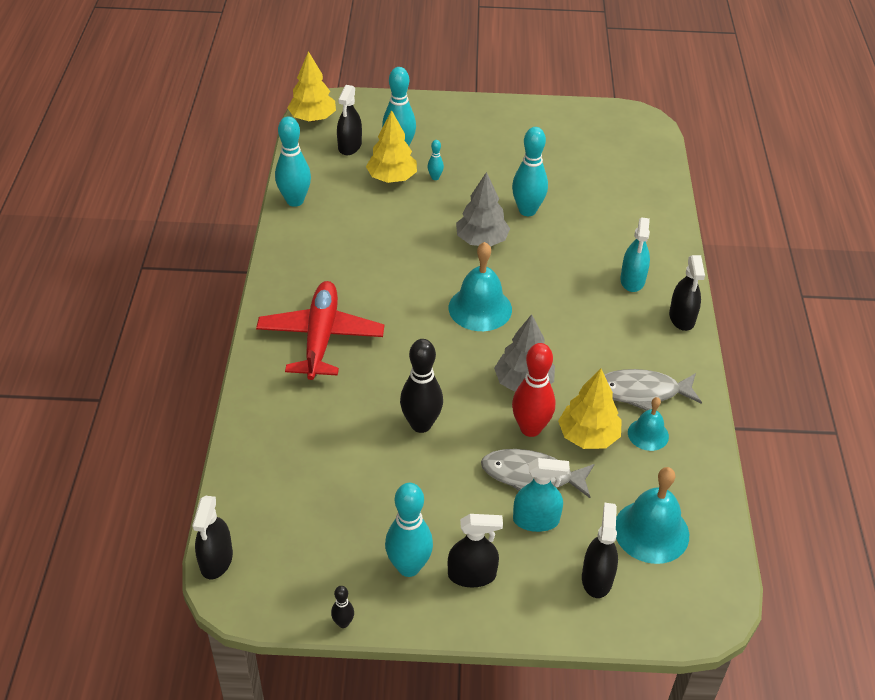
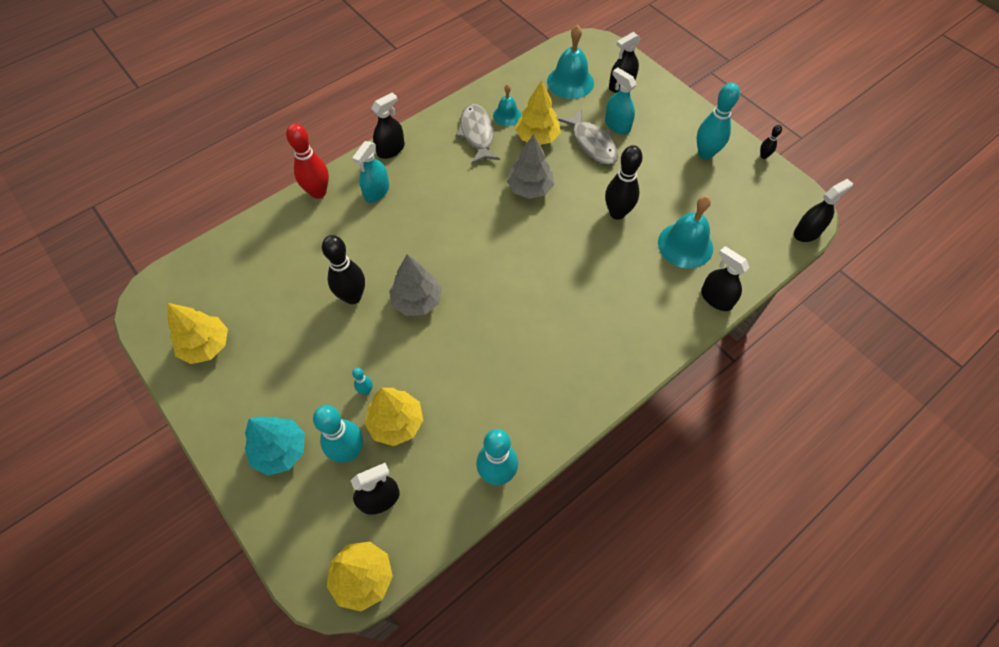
camera: 130 degrees left, 15 degrees up
red plane [256,281,384,380] -> none
black spray bottle [448,514,503,587] -> black spray bottle moved to [701,246,750,311]
turquoise bell [449,242,512,331] -> turquoise bell moved to [658,196,713,268]
turquoise bowling pin [512,127,548,216] -> black bowling pin [322,235,365,304]
red bowling pin [512,343,555,437] -> red bowling pin moved to [286,123,329,199]
grey fish [604,369,702,411] -> grey fish turned 150 degrees counterclockwise [456,104,500,164]
turquoise spray bottle [620,217,650,292] -> turquoise spray bottle turned 150 degrees clockwise [352,141,389,203]
none -> yellow tree [168,303,228,364]
none -> turquoise tree [245,417,305,476]

